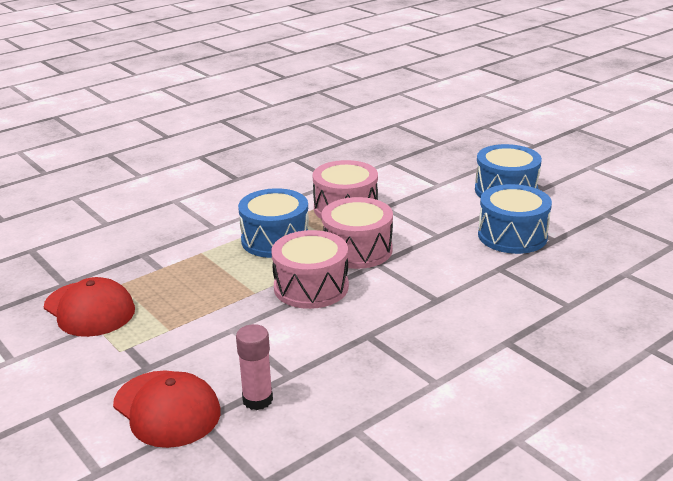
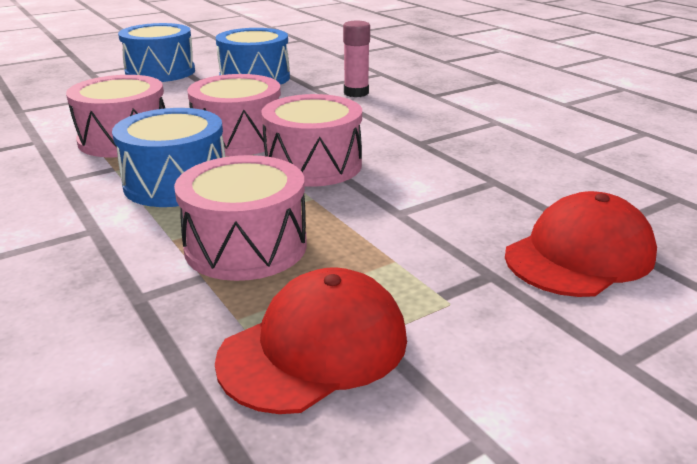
camera: 85 degrees left, 0 degrees up
pink glue stick [236,324,273,410] -> pink glue stick moved to [343,21,370,97]
none -> pink drum [174,155,307,281]

